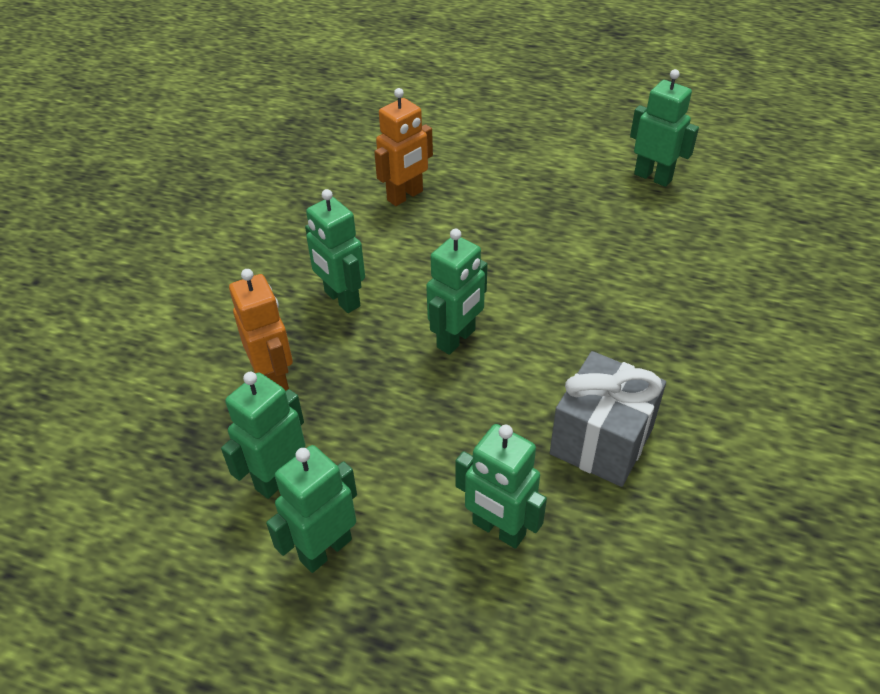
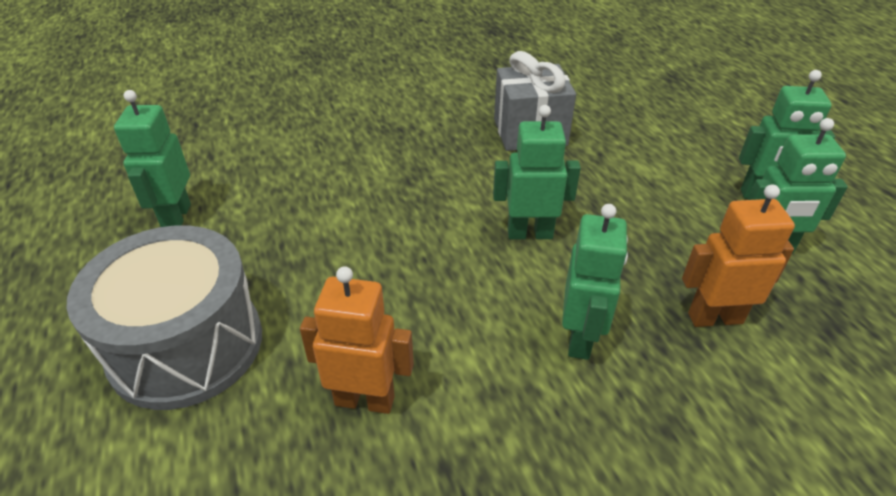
camera: 130 degrees left, 5 degrees down
orange robot [229,269,293,391] -> orange robot turned 60 degrees clockwise [682,184,795,327]
green robot [455,424,547,549] -> none
none -> grey drum [67,225,262,410]

